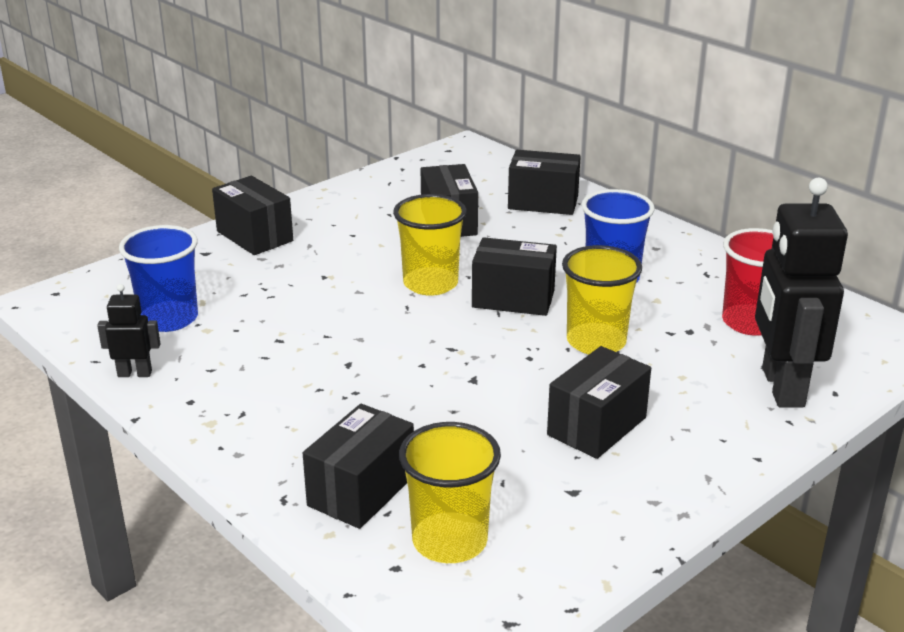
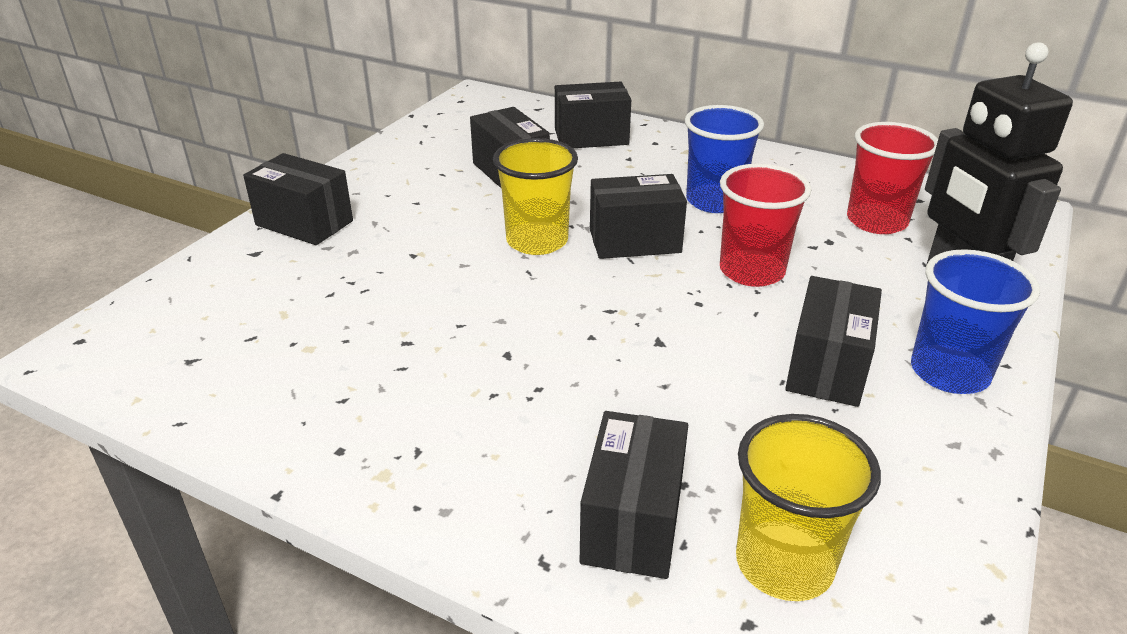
camera: 20 degrees left, 5 degrees up
black robot [97,284,160,377] -> none
blue cup [119,225,198,332] -> blue cup moved to [911,249,1040,394]
yellow cup [562,245,642,354] -> red cup [720,164,811,287]

